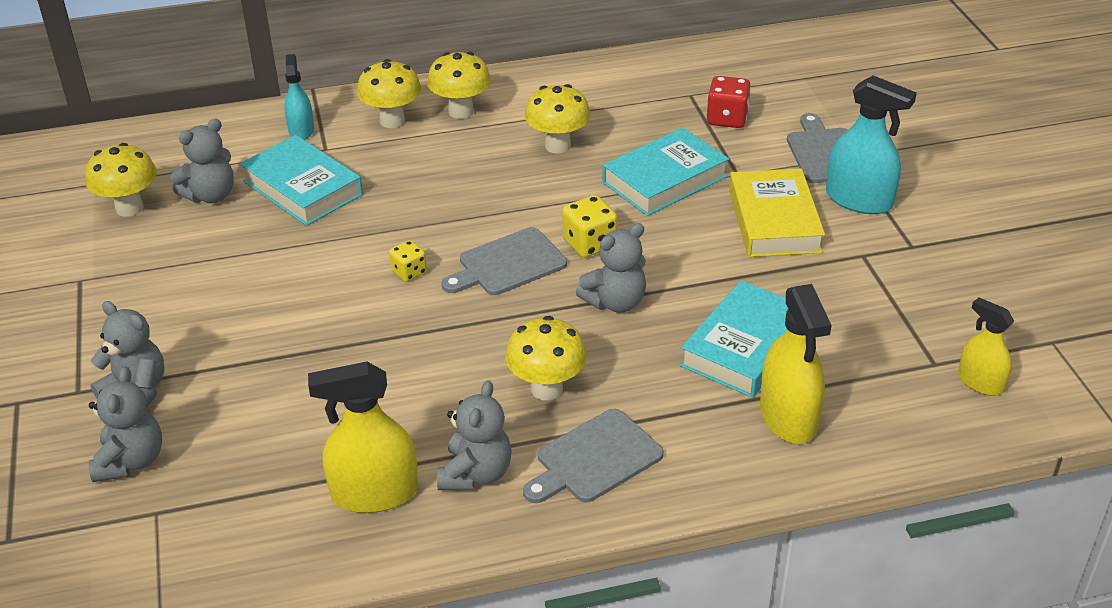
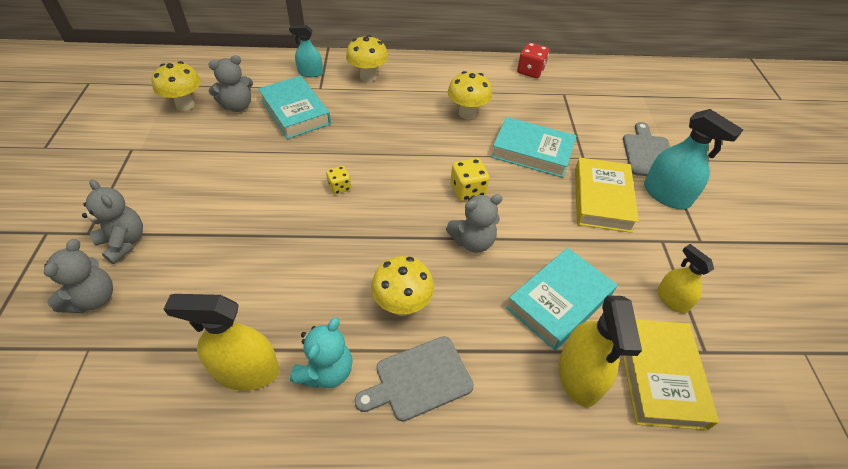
camera: 10 degrees right, 10 degrees up
turquoise spray bottle [284,54,314,140] -> turquoise spray bottle turned 90 degrees counterclockwise [289,25,323,77]
yellow mushroom [427,52,491,119] -> none
grey teddy bear [437,380,512,490] -> turquoise teddy bear [290,317,353,388]
grey cutting board [441,227,567,295] -> none
turquoise book [602,128,729,216] -> turquoise book turned 45 degrees clockwise [491,117,577,178]
red dice [707,76,751,128] -> red dice moved to [517,43,549,78]
yellow spray bottle [958,298,1014,396] -> yellow spray bottle moved to [657,244,714,313]
none -> yellow book [623,320,719,430]

